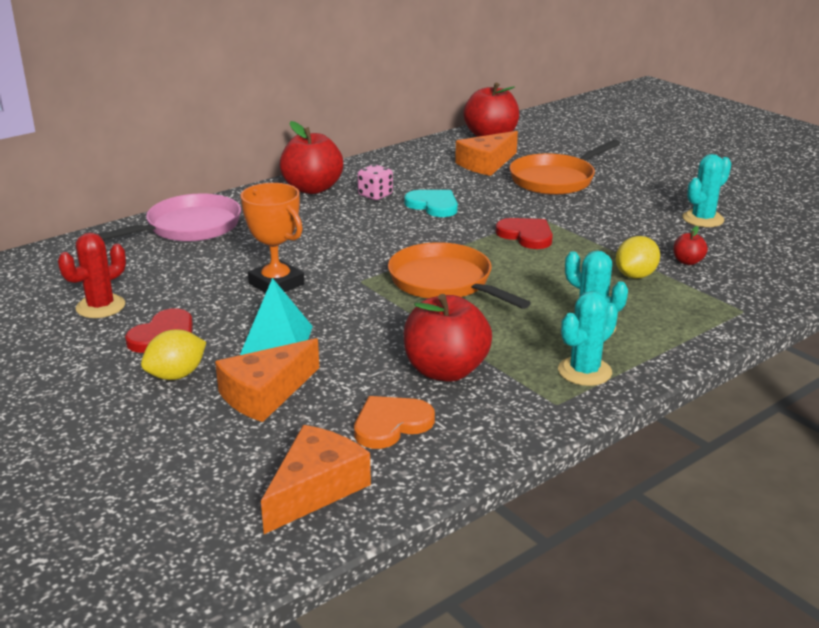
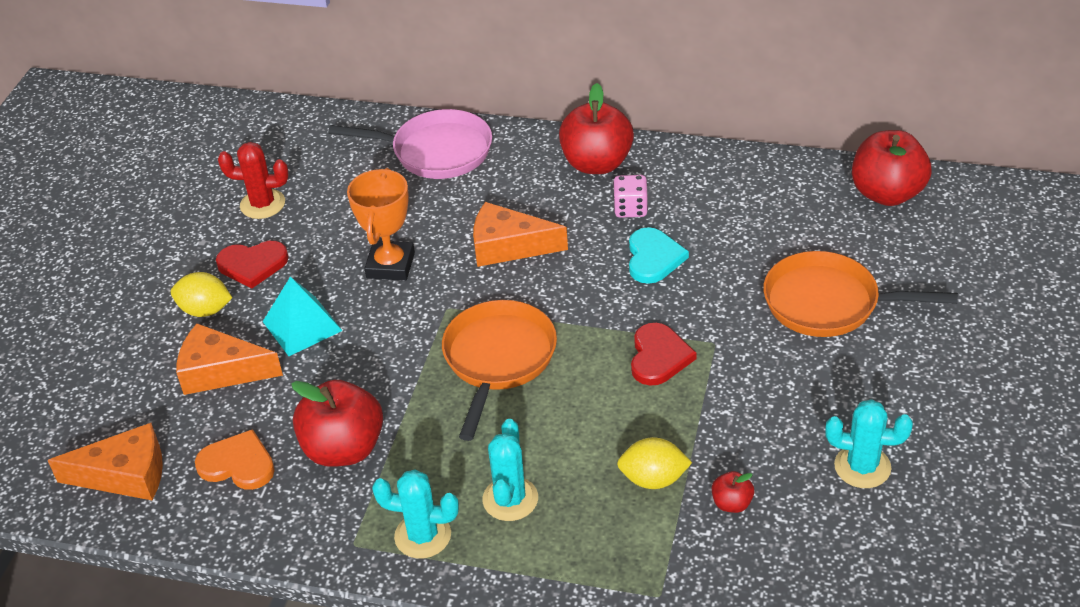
camera: 55 degrees right, 15 degrees up
orange cheese [455,131,518,176] -> orange cheese moved to [473,202,568,267]

